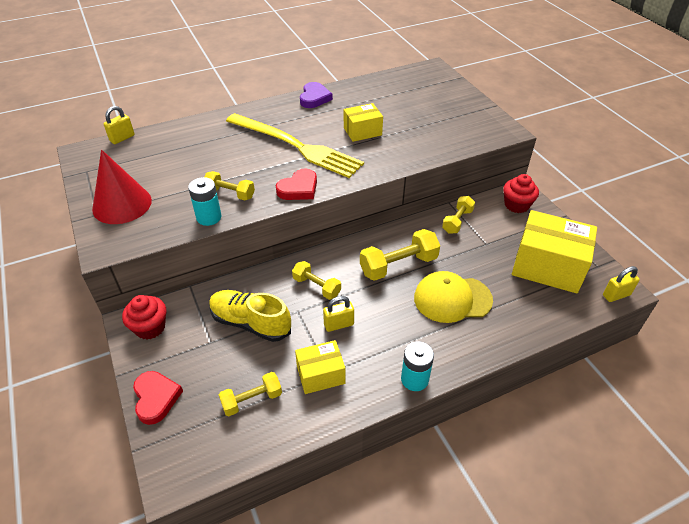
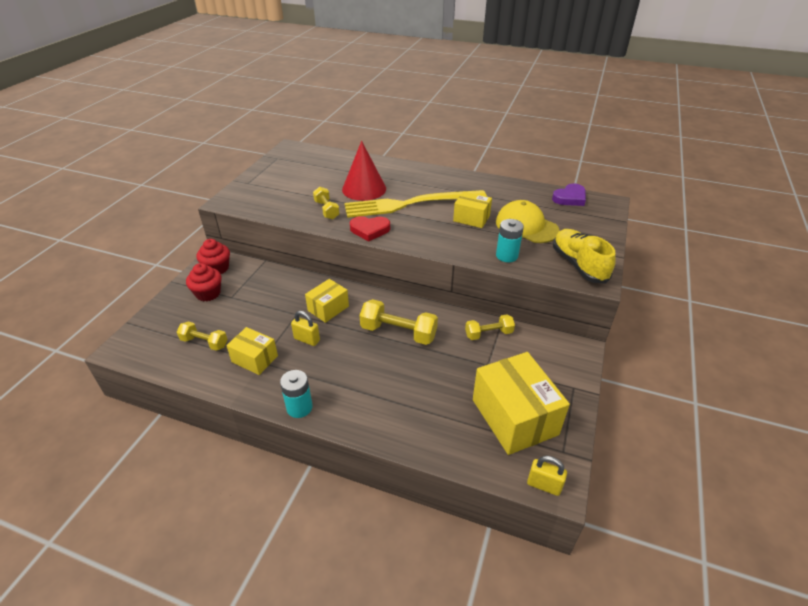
camera: 45 degrees right, 5 degrees down
red cone [92,150,152,224] -> red cone moved to [342,141,386,201]
yellow padlock [104,106,135,144] -> none
red heart [133,371,183,425] -> none
turquoise battery [188,177,221,226] -> turquoise battery moved to [496,219,524,262]
yellow shoe [209,290,291,342] -> yellow shoe moved to [553,229,616,284]
yellow fork [226,113,364,178] -> yellow fork turned 90 degrees clockwise [344,190,487,218]
yellow dumbbell [292,261,341,300] -> yellow box [305,279,349,323]
purple heart [300,82,333,108] -> purple heart moved to [552,183,586,206]
yellow cap [414,271,493,323] -> yellow cap moved to [496,200,560,243]
red cupcake [503,174,539,213] -> red cupcake moved to [186,263,222,301]

